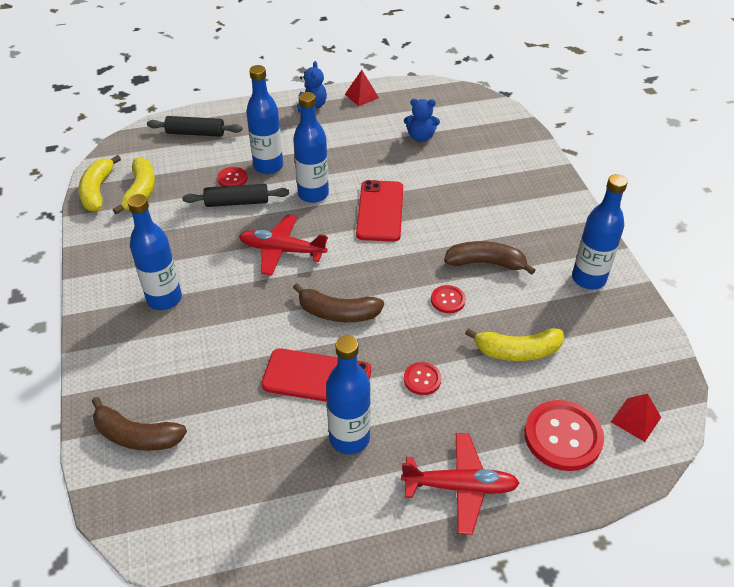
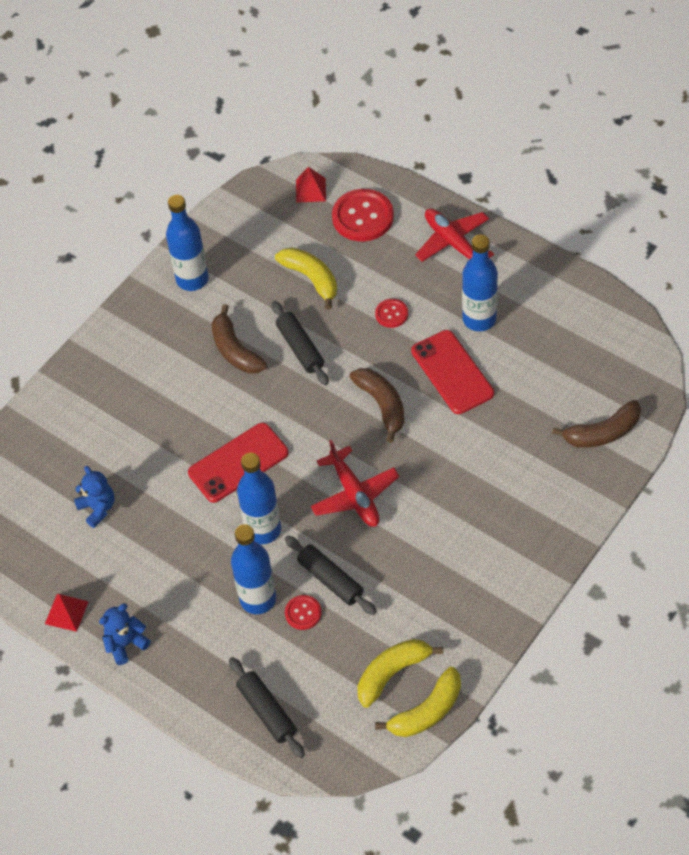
camera: 125 degrees left, 10 degrees up
brown banana [92,397,187,451] -> brown banana turned 90 degrees clockwise [552,400,641,448]
blue bottle [127,194,182,310] -> none
red button [431,285,466,313] -> black rolling pin [272,301,329,385]

